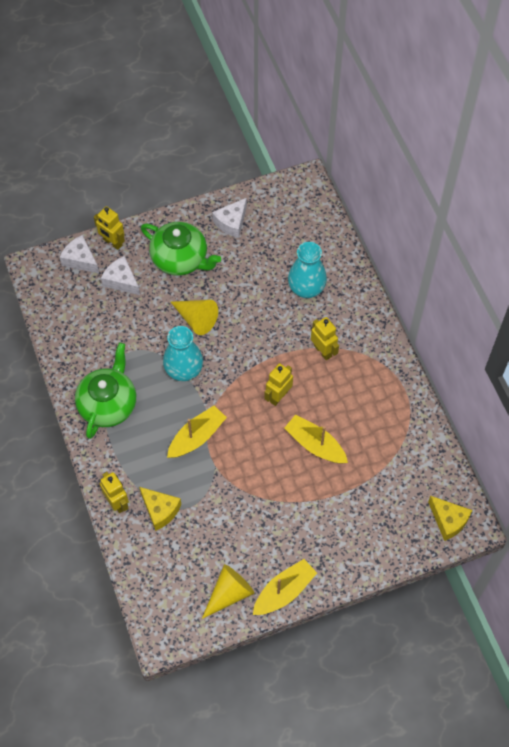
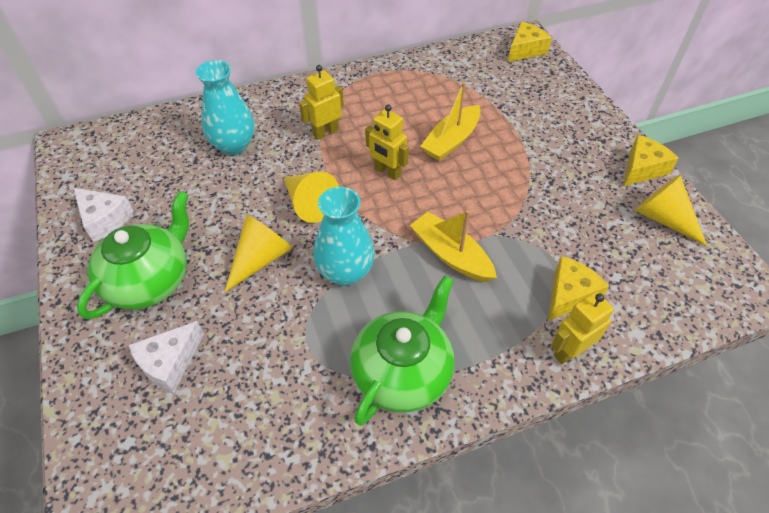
camera: 90 degrees left, 10 degrees down
white cheese [59,235,99,273] -> none
green teapot [75,343,136,439] -> green teapot turned 105 degrees clockwise [350,275,454,426]
yellow robot [94,206,125,250] -> none
yellow boat [253,559,317,615] -> yellow cheese [624,135,679,186]
none -> yellow cone [284,171,339,223]

